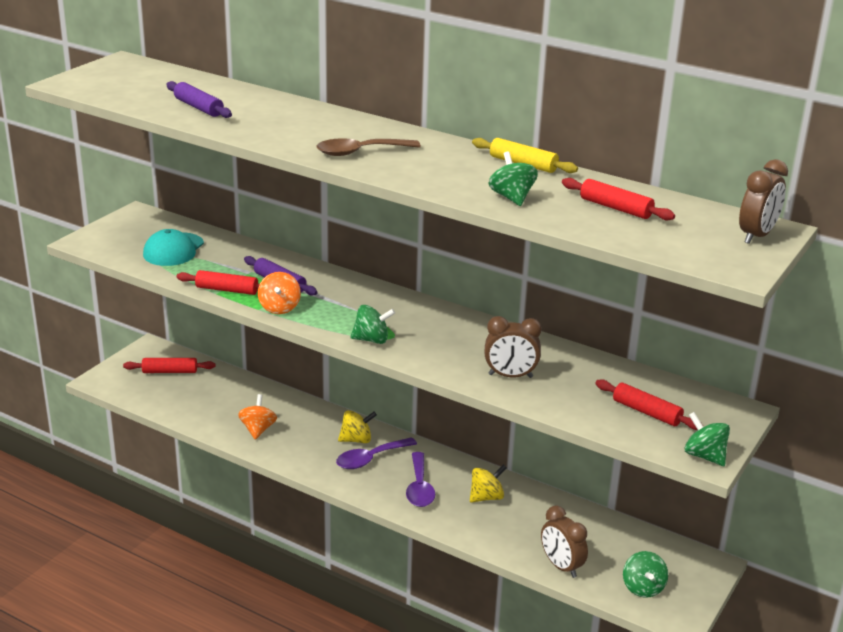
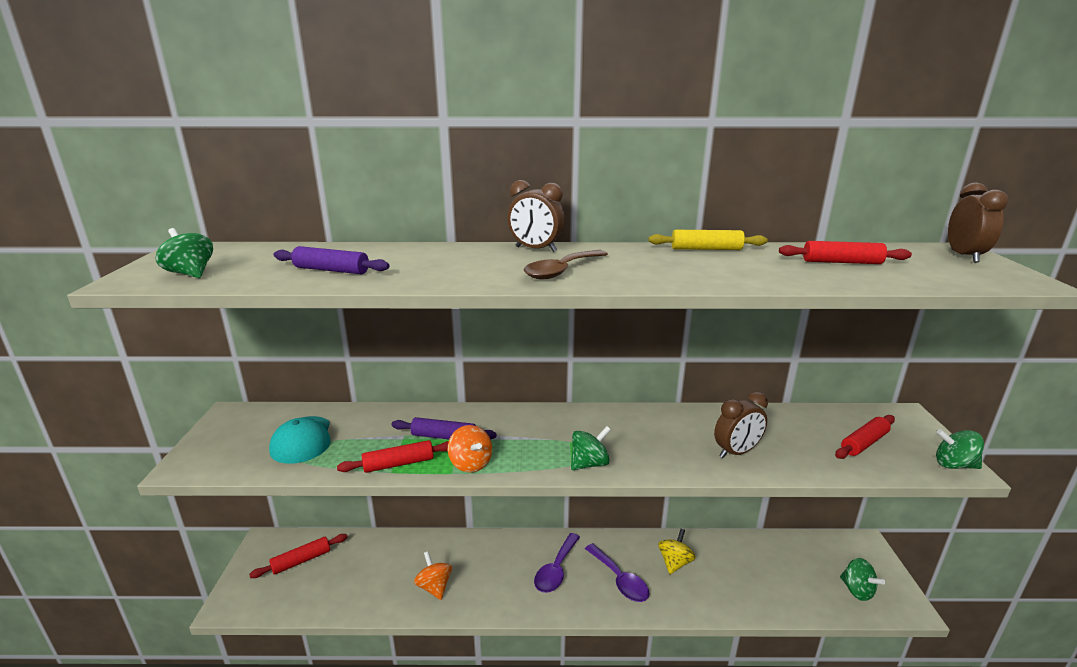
camera: 30 degrees left, 5 degrees down
yellow spinning top [338,410,377,443] -> none
green spinning top [489,152,538,206] -> green spinning top moved to [156,228,213,278]
brown clock [541,506,588,578] -> brown clock moved to [508,180,565,252]
red rolling pin [595,379,703,430] -> red rolling pin turned 45 degrees counterclockwise [835,415,895,459]

